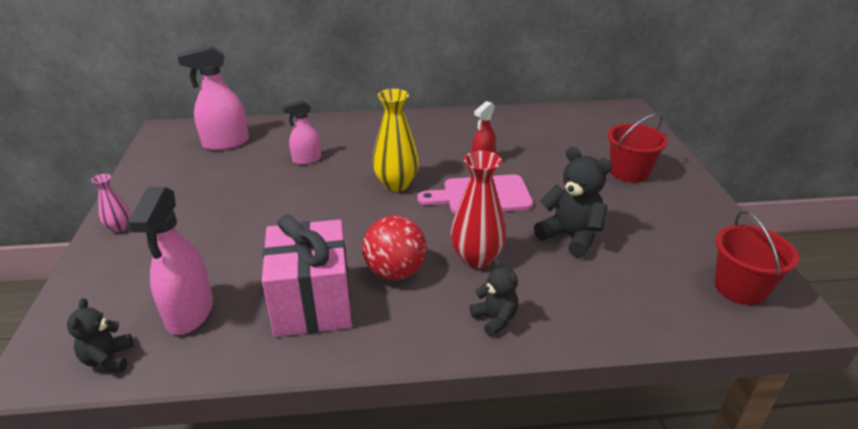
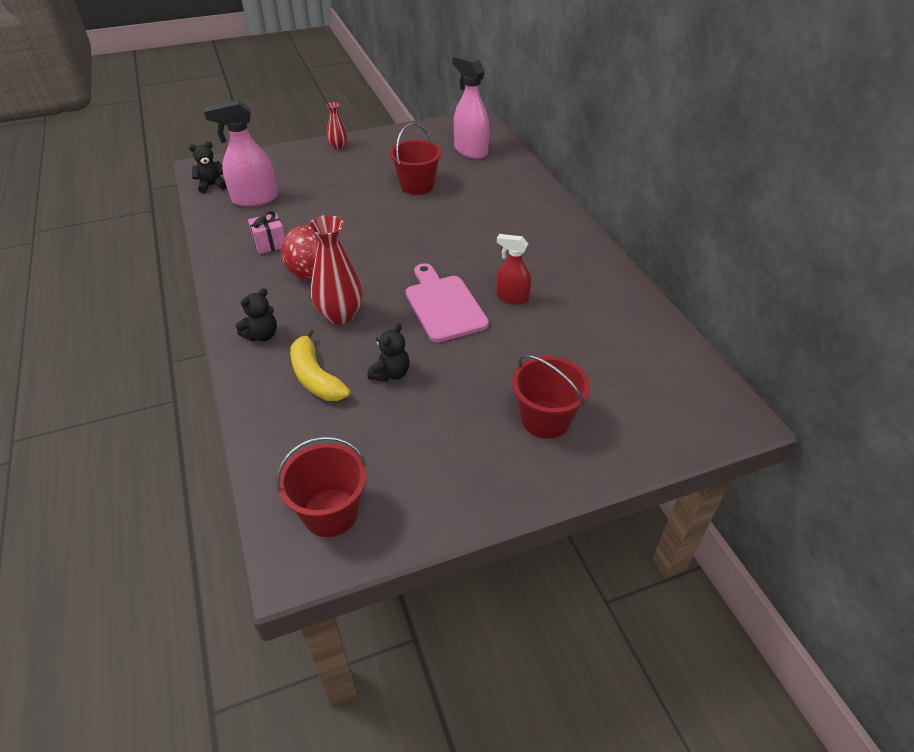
camera: 75 degrees right, 10 degrees up
pink vase [91,174,131,232] -> red vase [327,102,347,149]
pink gift [262,214,352,337] -> pink gift [248,211,285,254], size x0.47
pink spray bottle [282,100,321,165] -> none
yellow vase [372,89,419,192] -> none
black teddy bear [534,147,612,258] -> black teddy bear [367,323,410,382], size x0.61
none -> yellow banana [290,328,351,401]
none -> red bucket [390,123,442,195]

